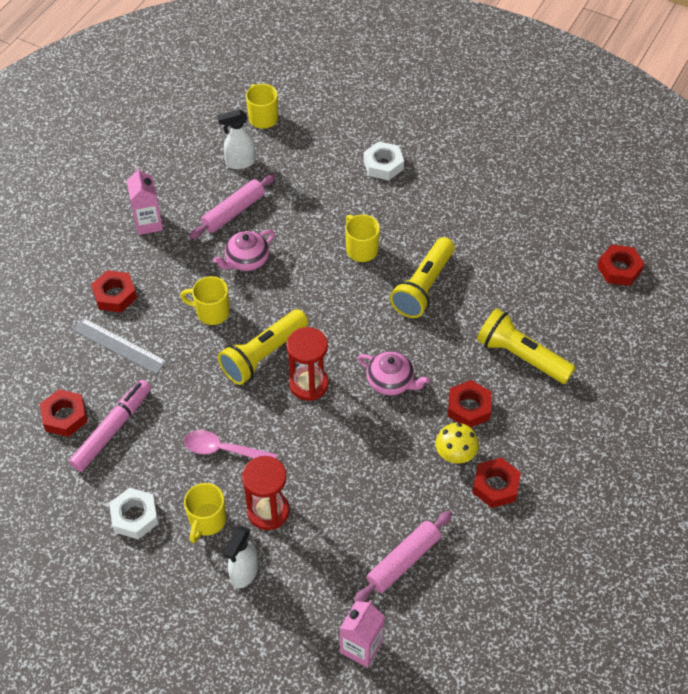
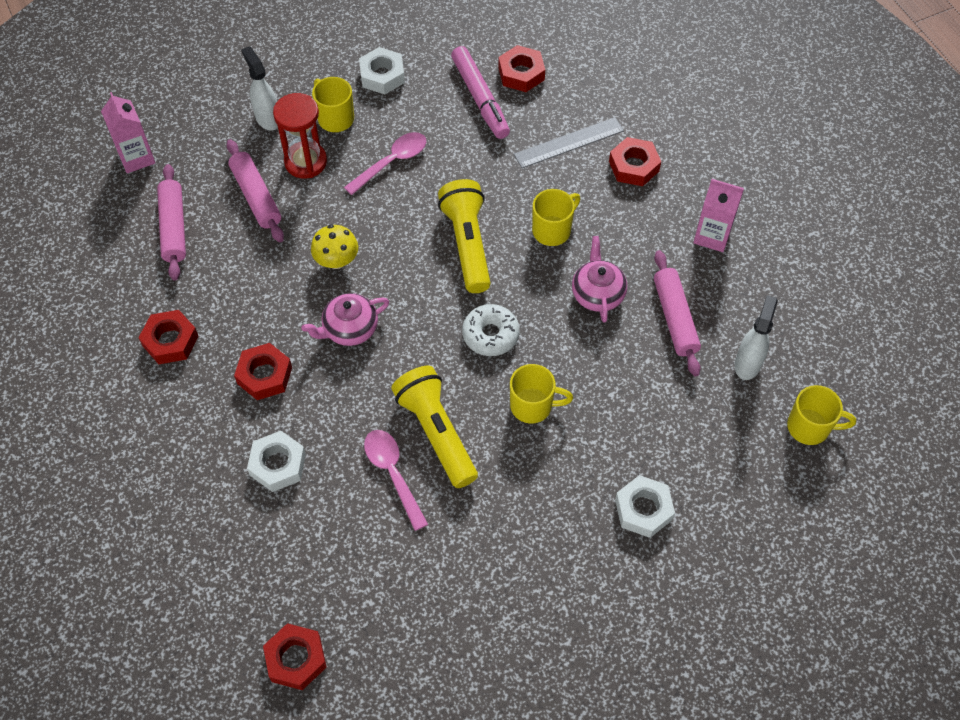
camera: 125 degrees right, 5 degrees up
red hourglass [286,327,329,401] -> none
yellow mushroom [436,423,479,464] -> yellow mushroom moved to [311,224,358,269]
yellow flashlight [477,308,575,384] -> white nut [247,431,306,492]
none -> pink rolling pin [227,139,284,242]
none -> pink spoon [364,430,428,531]
none -> white donut [462,304,520,356]

